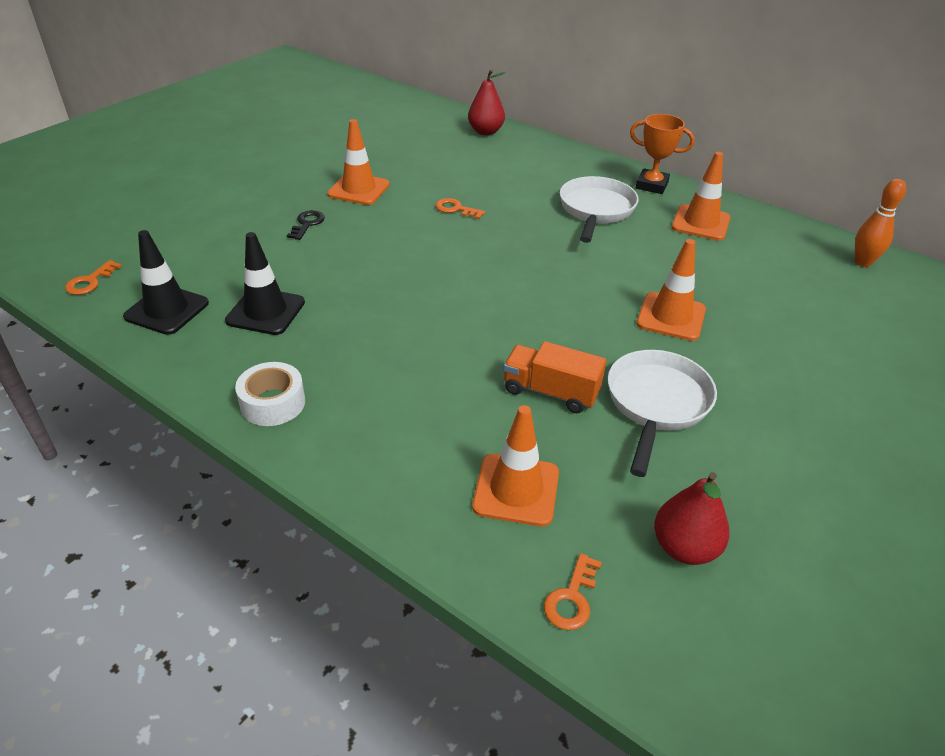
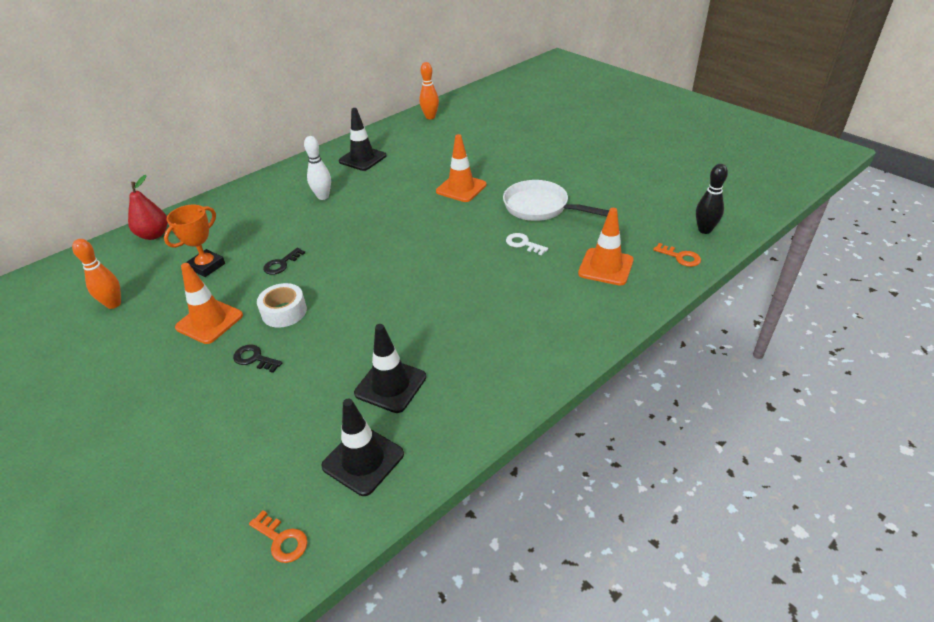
camera: 75 degrees left, 0 degrees up
white tape [235,362,305,426] -> white tape moved to [257,283,307,328]
orange key [435,198,485,219] -> black key [263,248,305,275]
orange truck [503,341,607,413] -> white key [506,233,548,256]
white pan [560,176,639,243] -> white bowling pin [304,136,331,200]
orange trophy [630,114,695,194] -> orange trophy moved to [164,205,225,277]
red pear [654,472,730,565] -> none
orange traffic cone [671,152,731,241] -> black traffic cone [339,108,386,171]
none -> orange bowling pin [72,239,121,309]
none -> black bowling pin [696,164,728,234]

